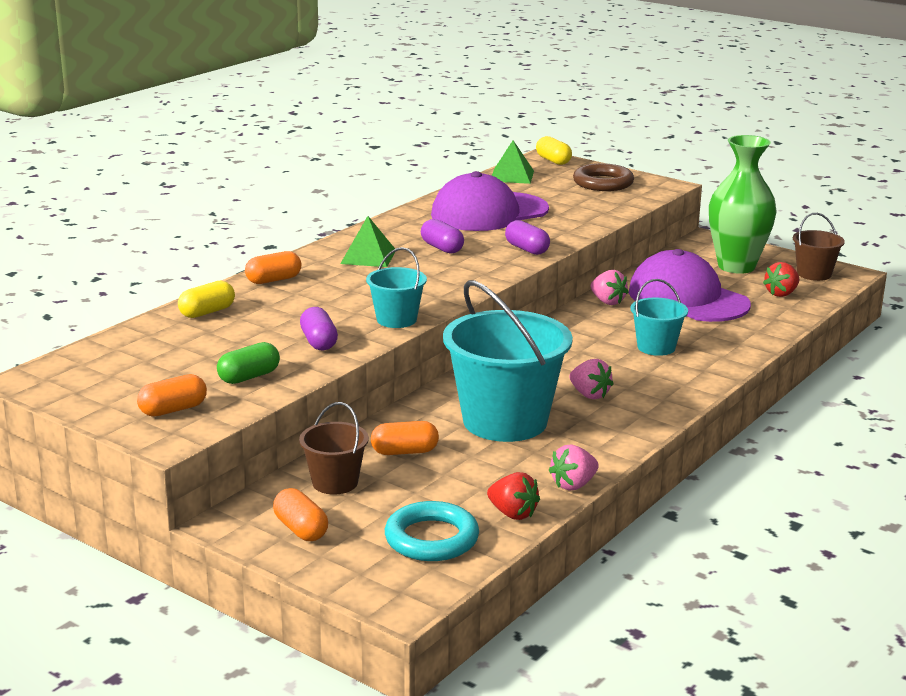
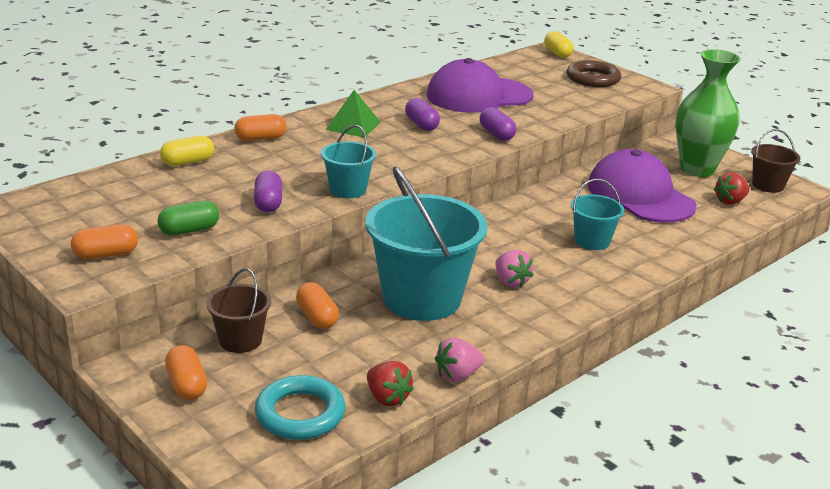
camera: 10 degrees right, 5 degrees up
orange capsule [371,421,439,455] -> orange capsule turned 60 degrees clockwise [296,282,339,329]
green pyramid [492,140,534,184] -> none
pink strawberry [591,270,629,305] -> none

